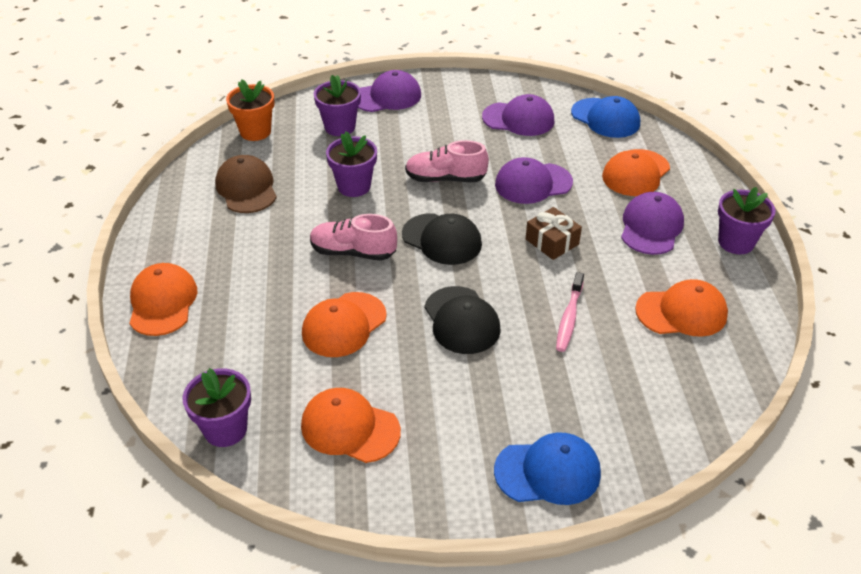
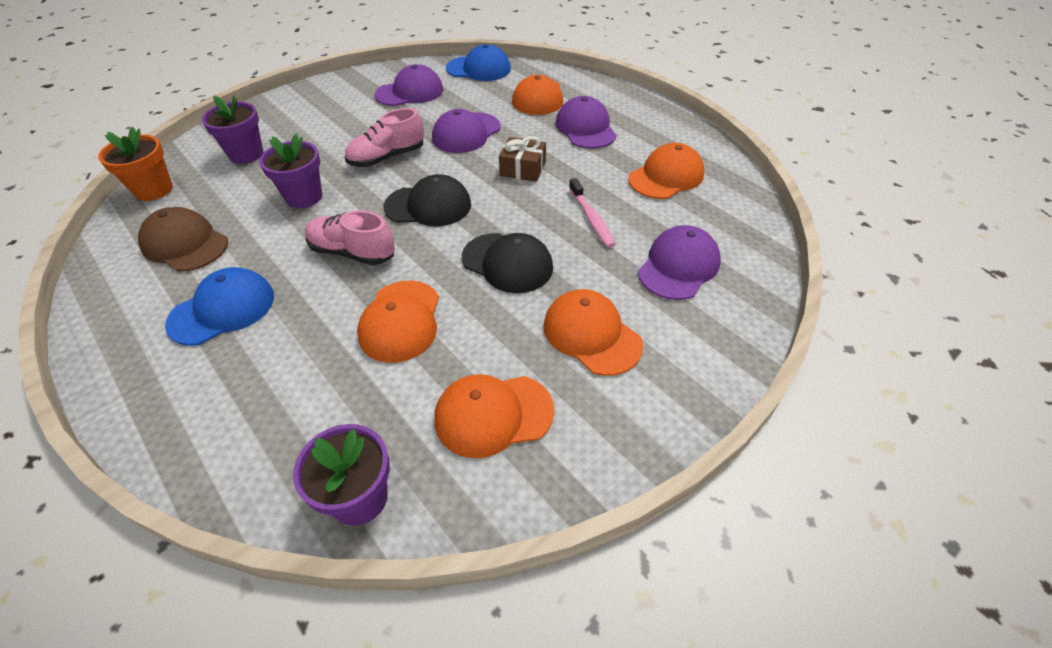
camera: 35 degrees left, 5 degrees up
orange cap [129,263,197,336] -> orange cap moved to [543,289,643,376]
pink shoe [310,214,397,261] -> pink shoe turned 45 degrees clockwise [305,211,395,265]
purple cap [358,70,421,112] -> purple cap moved to [638,225,721,300]
blue cap [494,432,601,505] -> blue cap moved to [165,267,274,346]
purple flower pot [718,187,776,254] -> none

